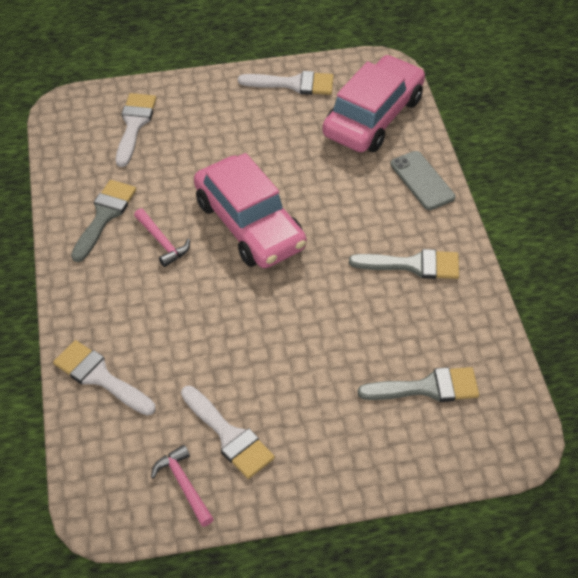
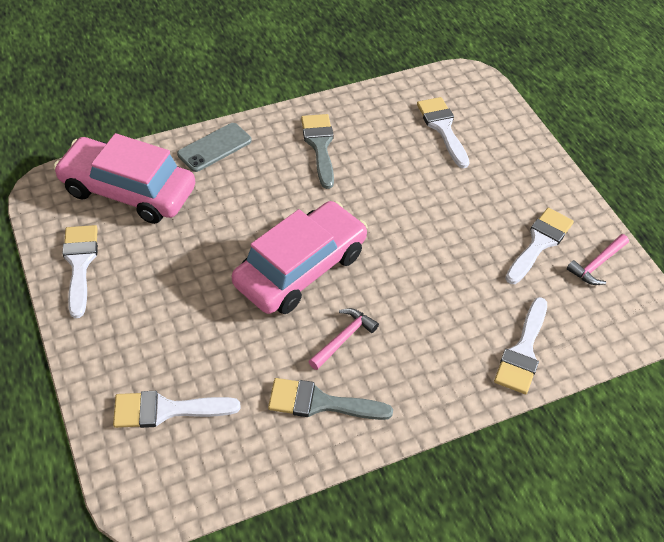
camera: 105 degrees left, 0 degrees up
grey brush [358,367,479,402] -> white brush [417,97,470,168]

